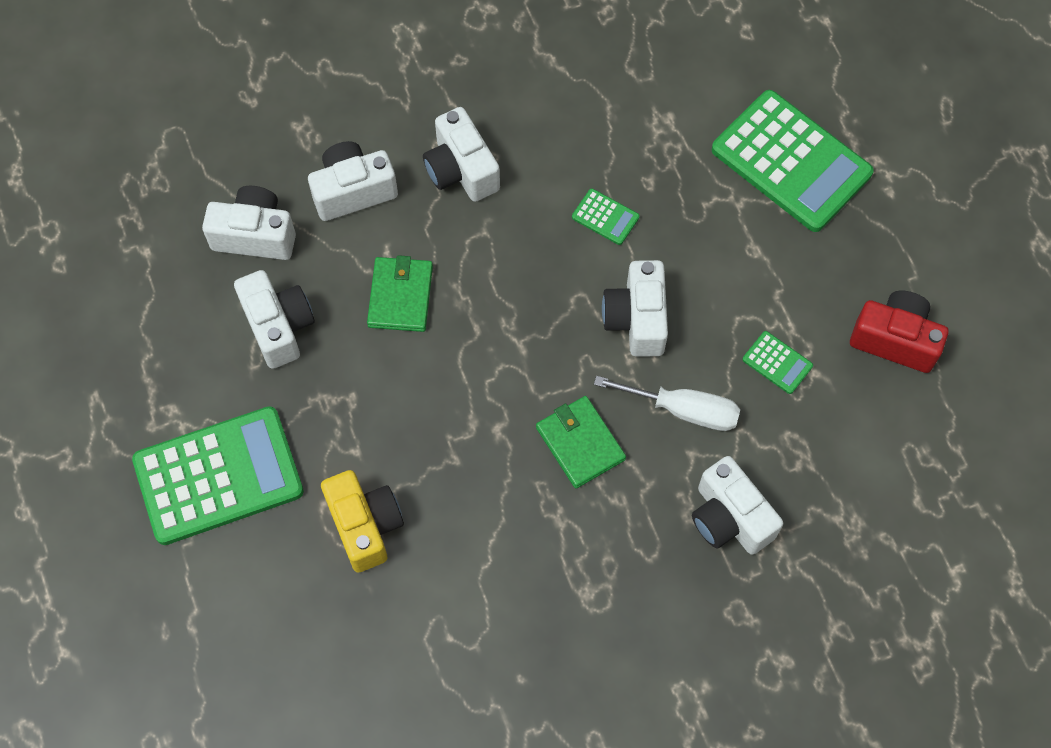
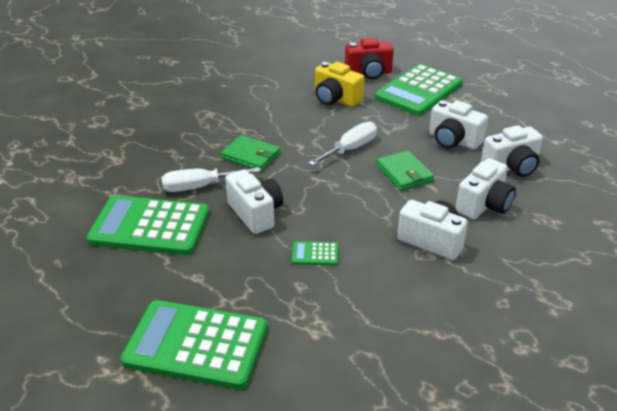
camera: 150 degrees right, 30 degrees down
white camera [692,456,783,555] -> none
green calculator [743,331,813,394] -> green calculator [87,195,209,255], size x2.43
red camera [850,291,949,373] -> red camera moved to [345,38,394,79]
none -> white screwdriver [308,122,377,166]

